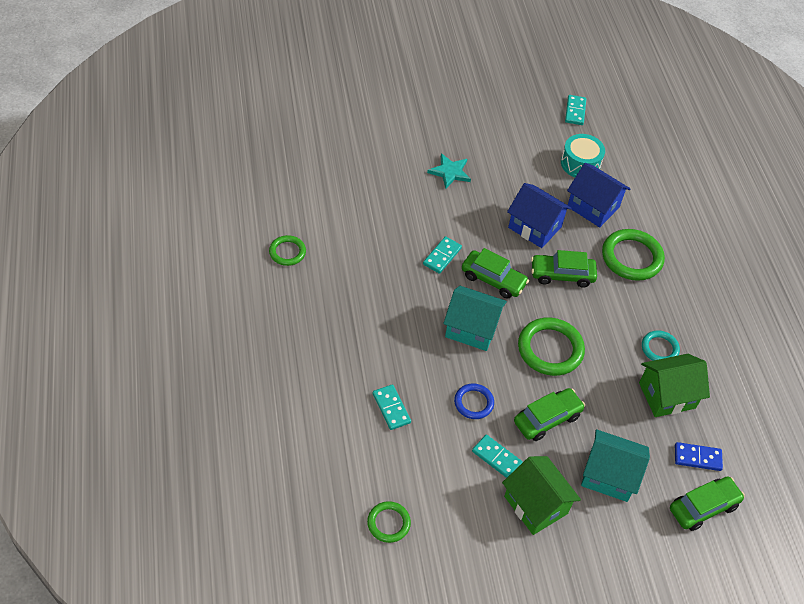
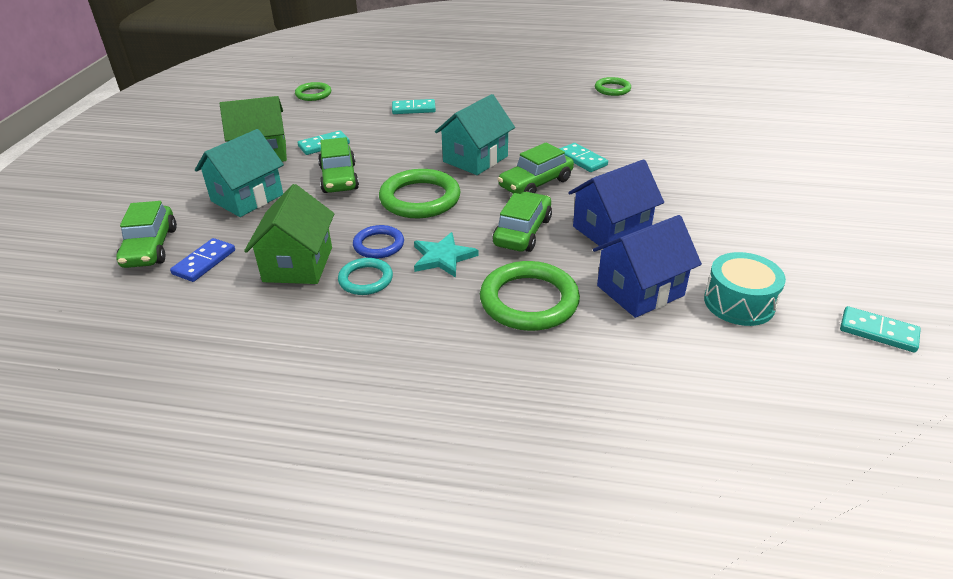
camera: 115 degrees right, 15 degrees down
turquoise star [427,153,471,188] -> turquoise star moved to [414,232,479,278]
blue ring [454,383,494,419] -> blue ring moved to [353,225,404,259]

